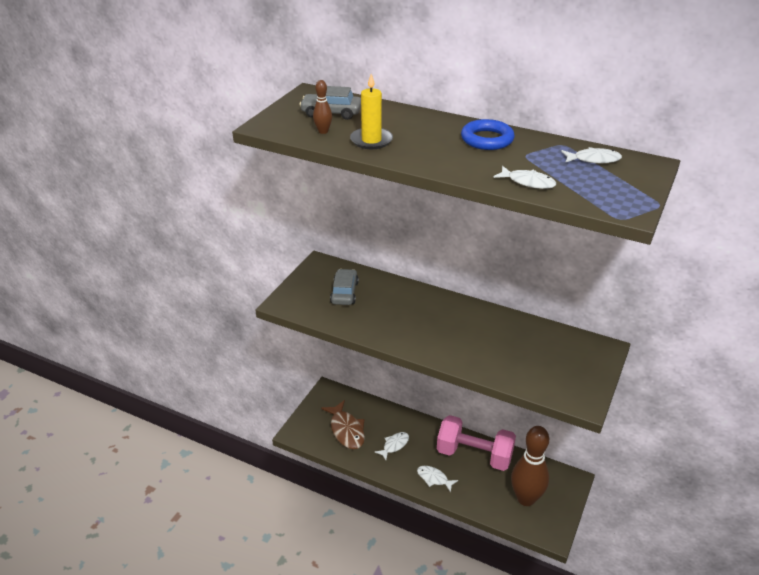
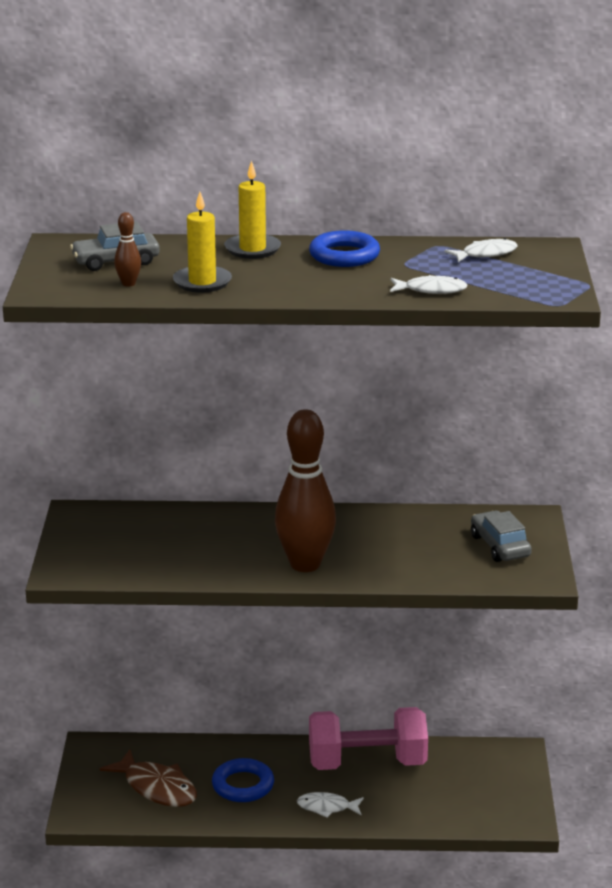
camera: 25 degrees left, 10 degrees down
grey car [330,269,359,305] -> grey car moved to [471,511,532,562]
white fish [374,432,409,460] -> blue ring [212,758,274,802]
brown bowling pin [511,426,549,506] -> brown bowling pin moved to [275,409,336,572]
none -> yellow candle [224,161,281,259]

